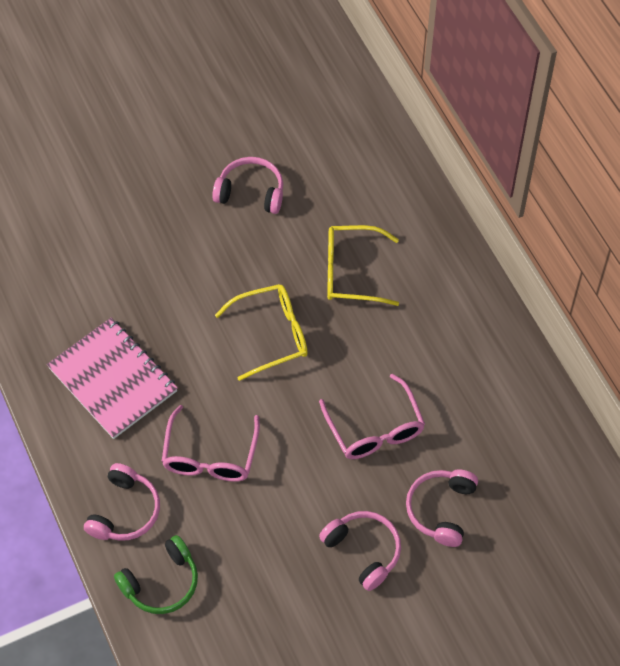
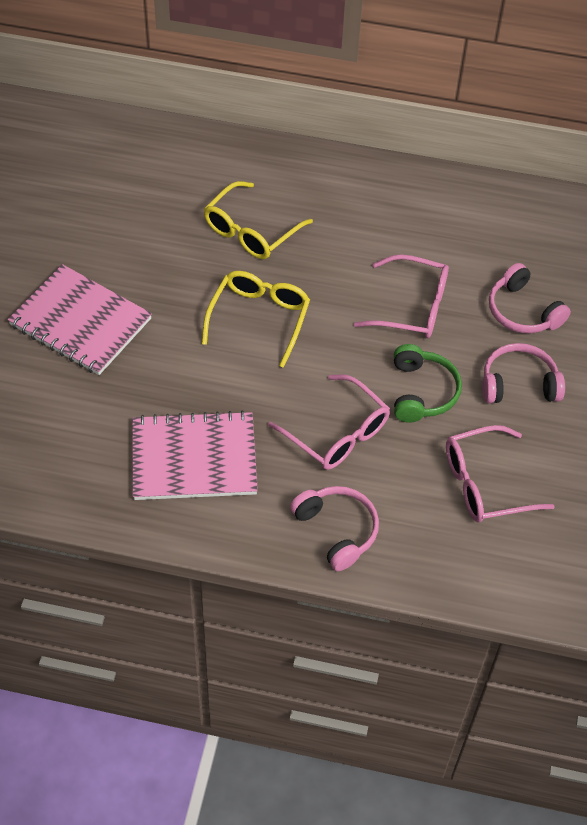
camera: 55 degrees left, 5 degrees down
green headphones [114,535,198,614] -> green headphones moved to [394,344,462,423]
pink headphones [212,157,283,214] -> none
none -> pink notebook [7,264,152,375]
none -> pink glasses [446,425,555,522]

